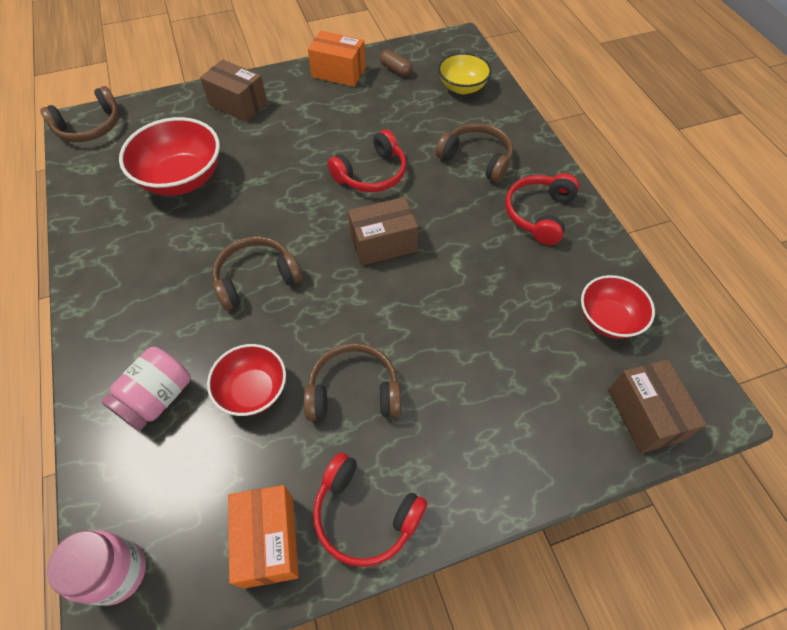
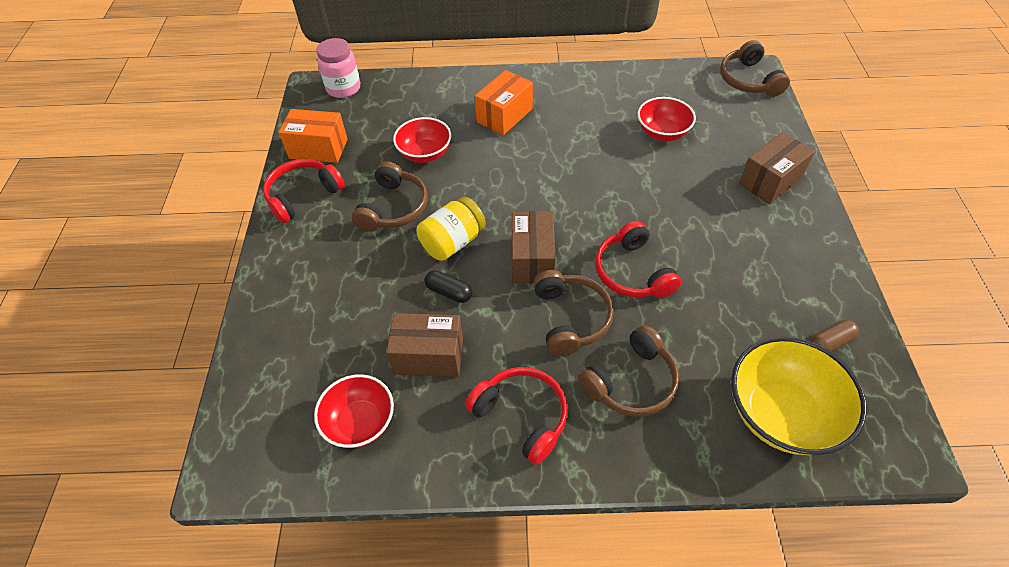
camera: 110 degrees right, 5 degrees down
pink jar [101,347,191,431] -> none
red bowl [119,117,220,196] -> red bowl [638,97,696,141], size x0.63
brown headphones [213,236,302,310] -> brown headphones moved to [533,270,614,356]
orange box [308,31,366,87] -> orange box moved to [475,70,533,135]
yellow bowl [438,53,492,94] -> yellow bowl [731,337,867,455], size x1.58
brown box [608,359,707,453] -> brown box moved to [386,313,463,377]
none -> yellow jar [416,196,486,261]
none -> black capsule [424,270,472,303]

